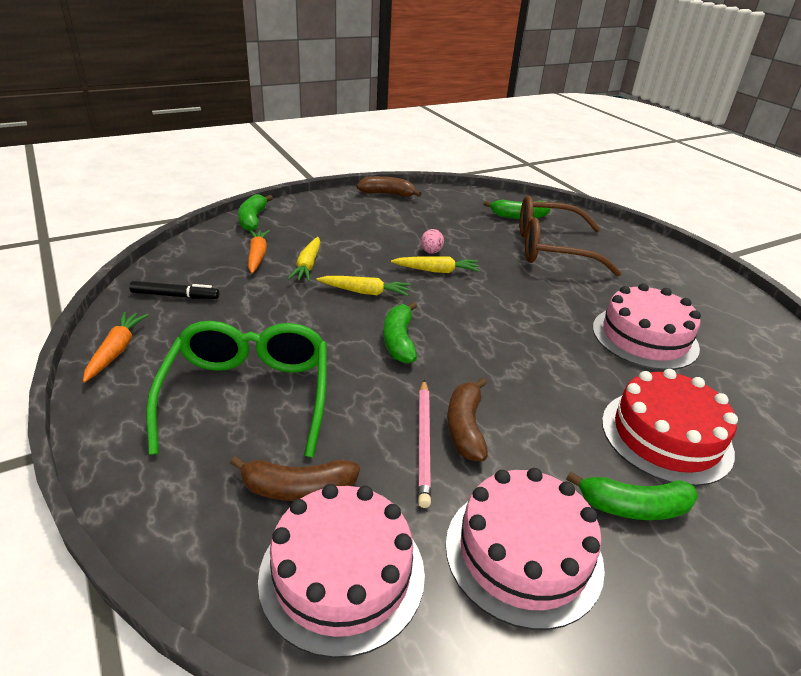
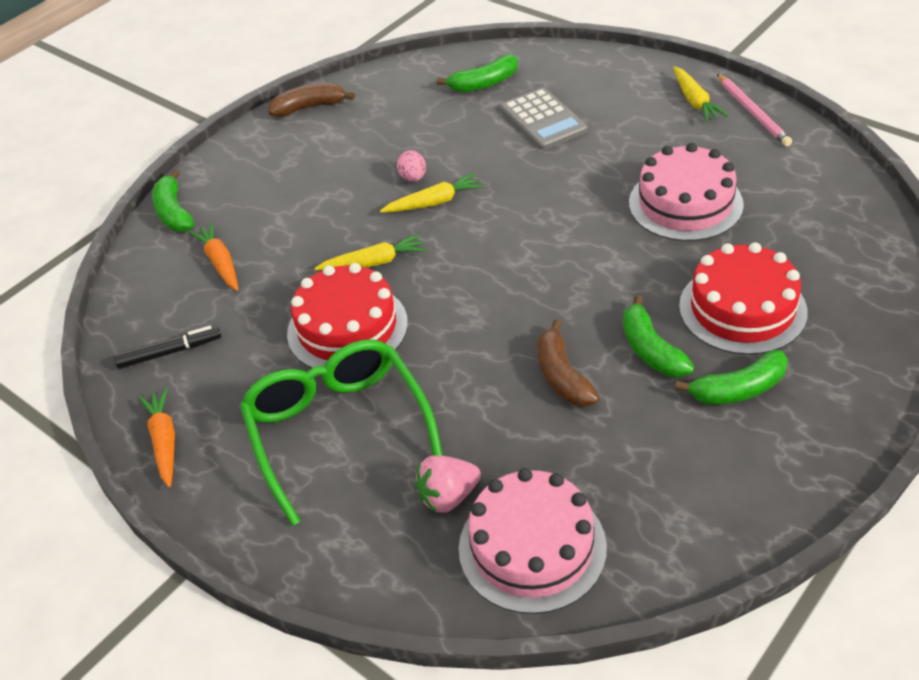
camera: 15 degrees left, 10 degrees up
brown banana [230,456,360,501] -> pink strawberry [415,455,481,513]
yellow carrot [288,237,320,282] -> yellow carrot moved to [673,66,728,122]
green banana [383,302,417,364] -> green banana moved to [623,295,694,377]
pink pencil [418,380,431,508] -> pink pencil moved to [717,74,792,146]
pink cake [446,468,605,630] -> none
brown glasses [520,196,622,277] -> grey calculator [500,88,588,150]
none -> red cake [287,263,408,368]

